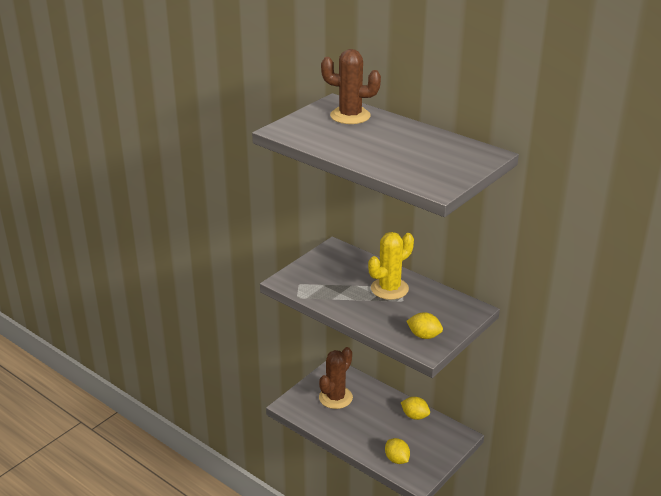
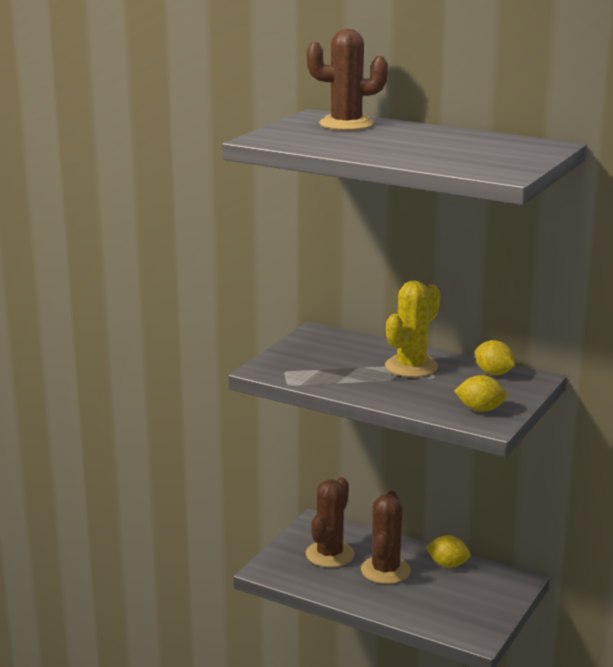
camera: 10 degrees left, 10 degrees down
yellow lemon [385,438,410,464] -> yellow lemon moved to [475,340,515,375]
none -> brown cactus [361,491,411,584]

